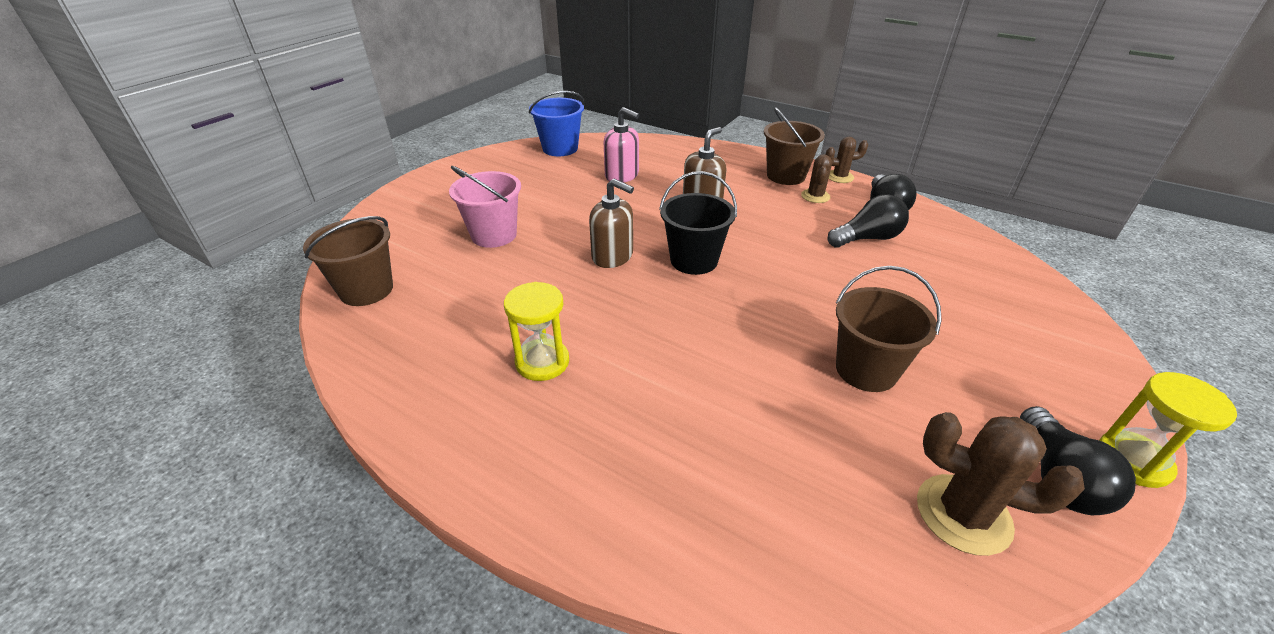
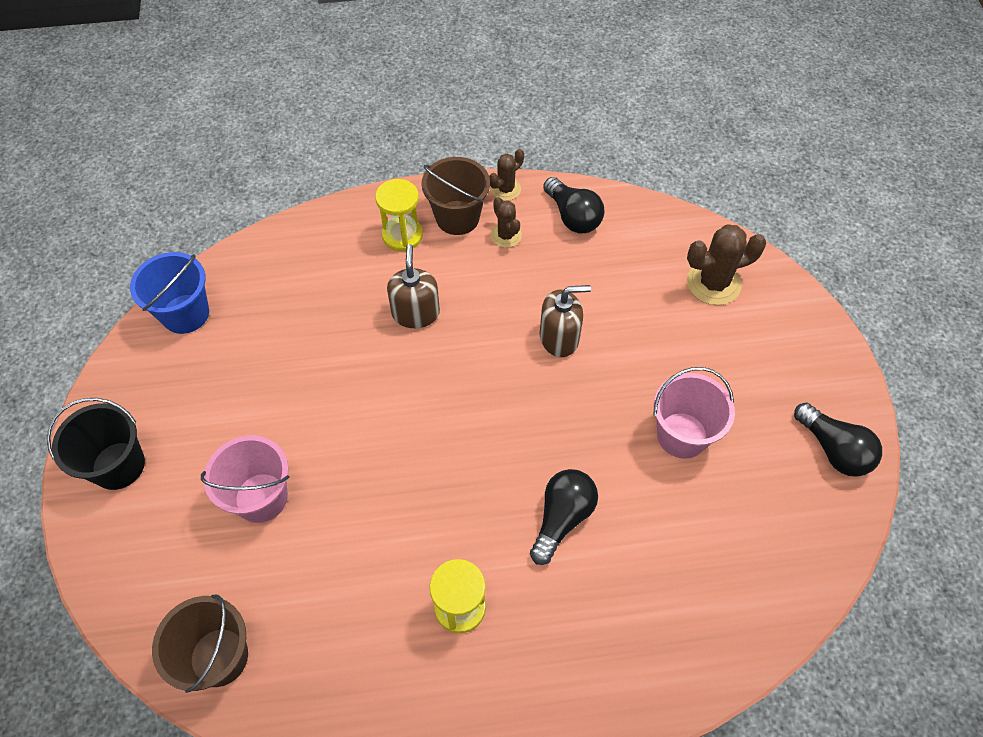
camera: 40 degrees left, 20 degrees up
brown soap dispenser [589,179,634,268] -> brown soap dispenser moved to [540,285,591,357]
pink soap dispenser [604,107,639,183] -> none
black bucket [659,171,737,275] -> black bucket moved to [47,398,145,490]
black light bulb [827,194,909,247] -> black light bulb moved to [530,469,598,565]
brown bucket [836,266,942,392] -> pink bucket [653,367,735,459]
brown cactus [917,412,1085,556] -> brown cactus moved to [687,224,766,305]
yellow hourglass [1099,372,1237,488] -> yellow hourglass moved to [375,179,423,251]

